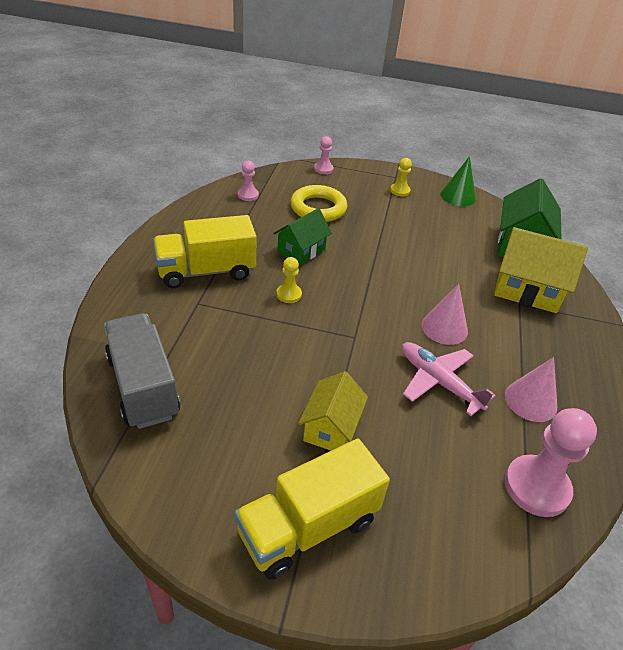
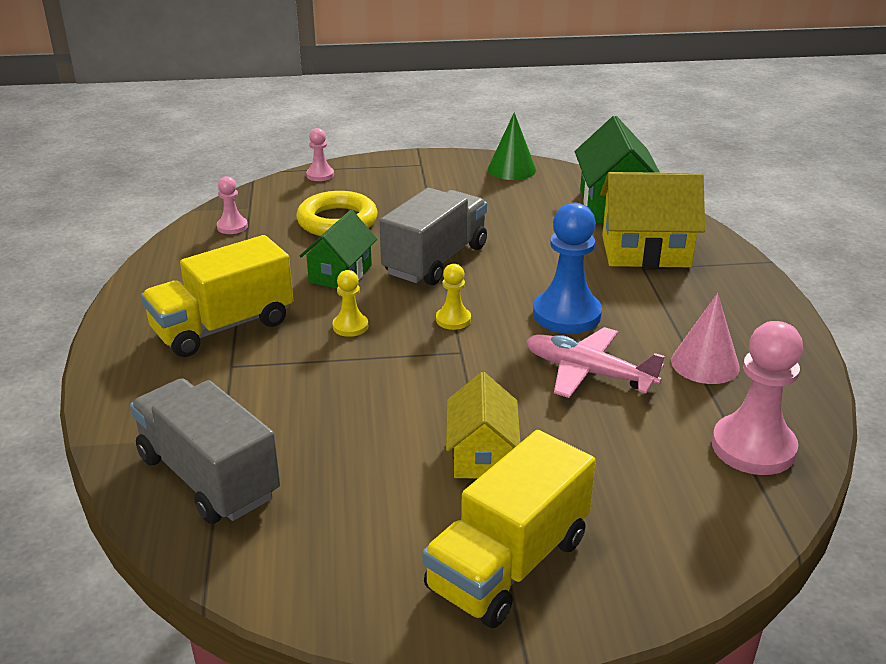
camera: 15 degrees left, 10 degrees down
yellow pawn [390,158,412,196] -> yellow pawn moved to [436,264,471,330]
pink cone [421,284,468,345] -> blue pawn [533,202,602,334]
none -> grey truck [379,188,487,285]

